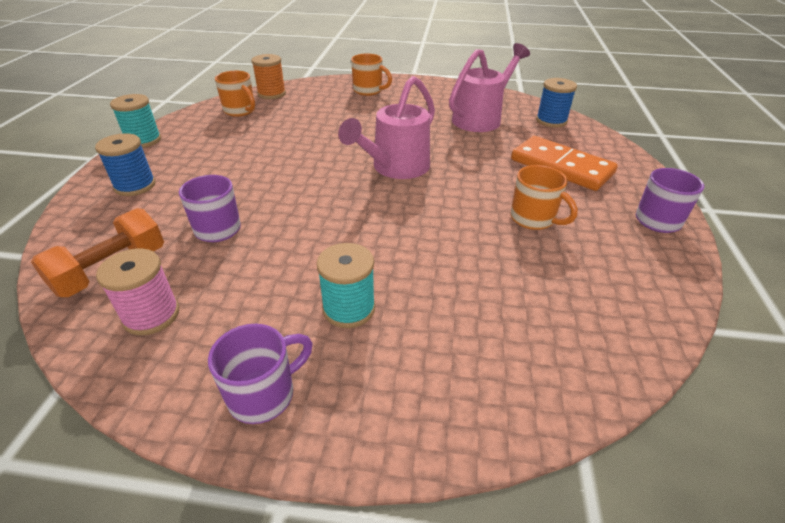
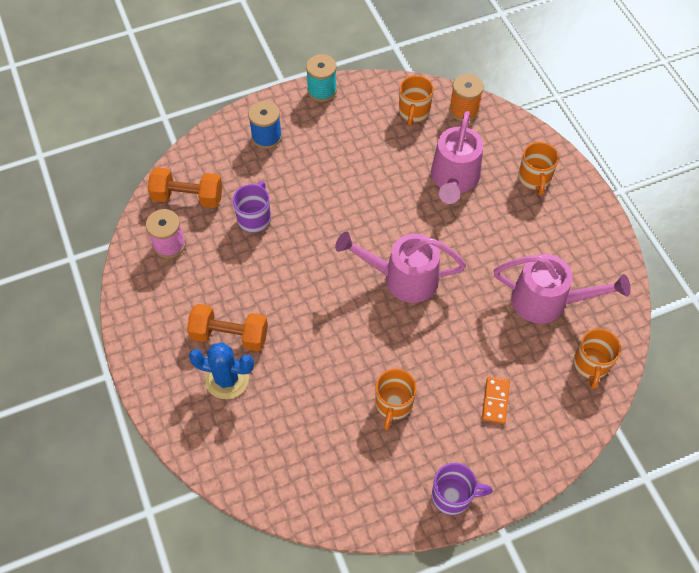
camera: 60 degrees right, 20 degrees up
purple mug [208,324,313,424] -> none
turquoise spool [317,243,375,328] -> orange dumbbell [187,304,268,351]
orange domino [511,136,618,191] -> orange domino [482,377,510,424], size x0.50
blue spool [536,78,577,128] -> orange mug [573,329,621,389]
none -> blue cactus [189,342,254,399]
none -> pink watering can [431,111,483,204]

